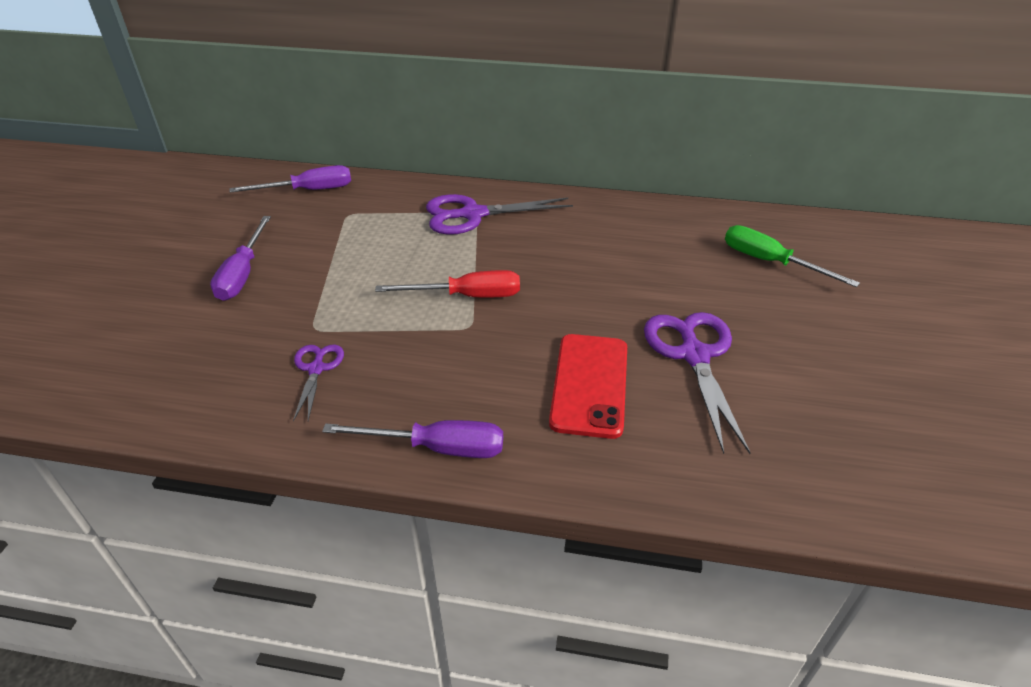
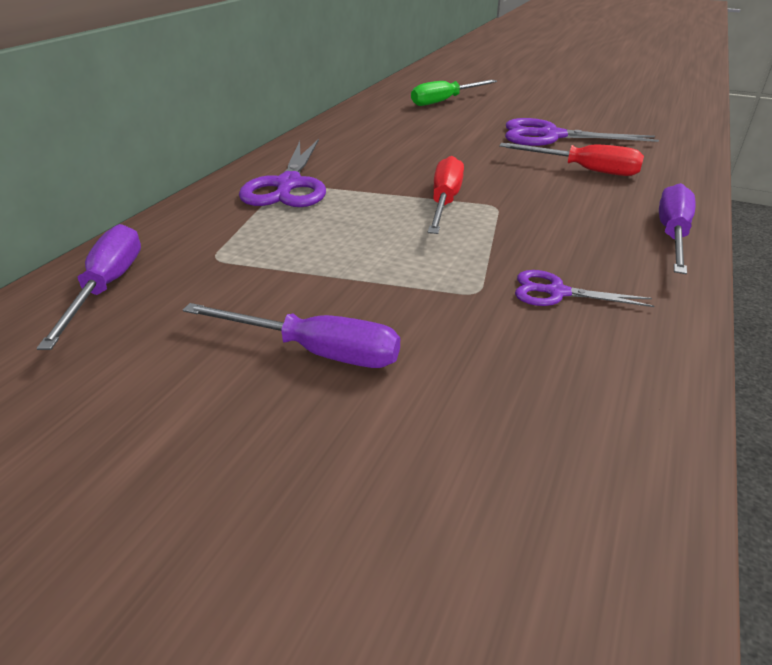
camera: 75 degrees left, 5 degrees down
red phone [549,334,627,439] -> red screwdriver [499,143,644,176]

